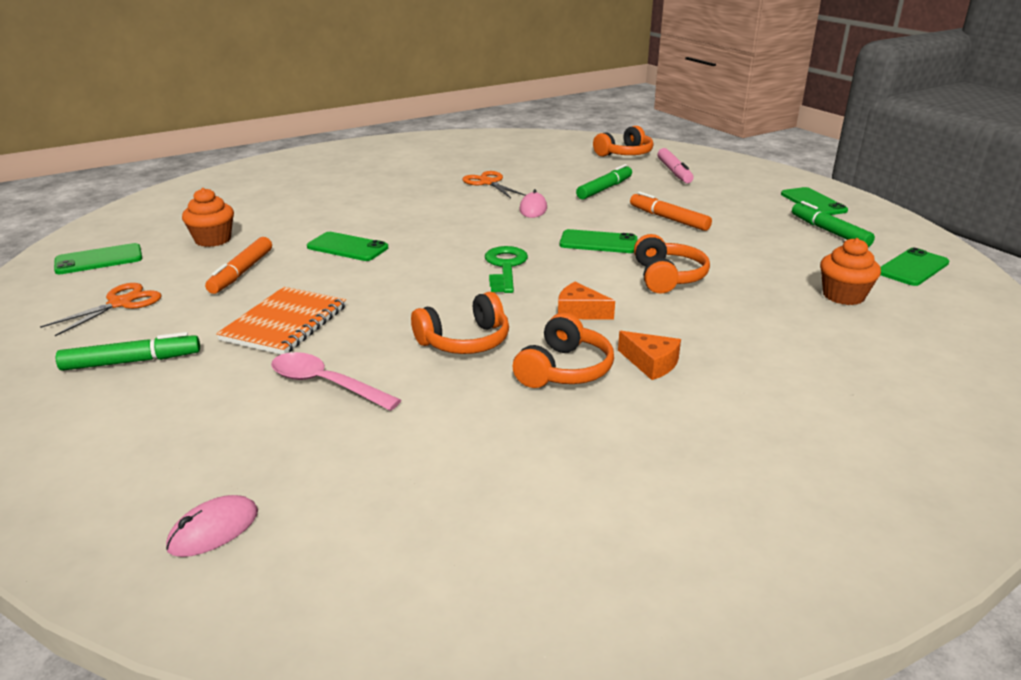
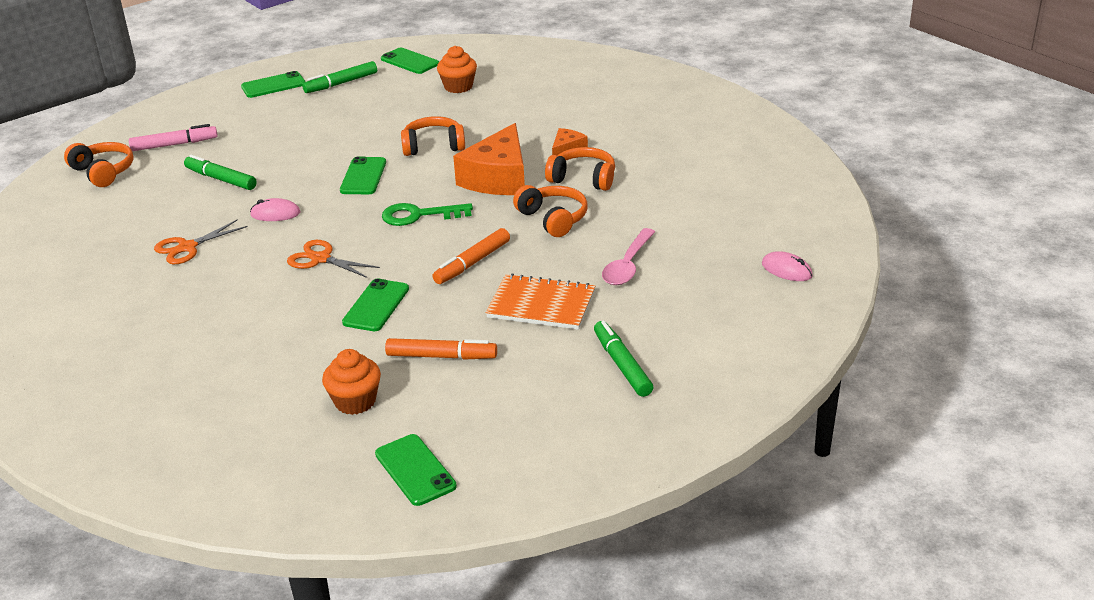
camera: 95 degrees left, 5 degrees up
orange scissors [40,283,162,336] -> orange scissors moved to [287,240,380,278]
orange cheese [558,282,615,320] -> orange cheese [453,123,525,195], size x2.06
orange marker [630,191,712,231] -> orange marker moved to [432,228,510,284]

